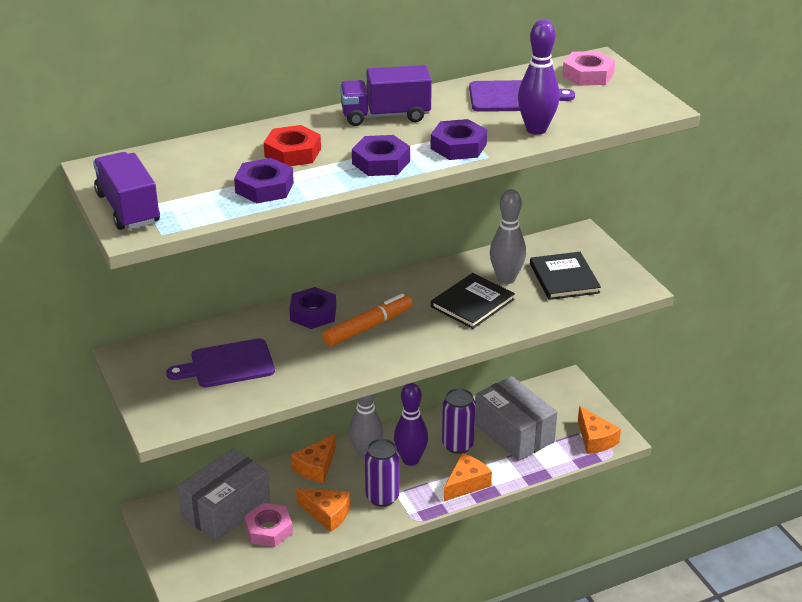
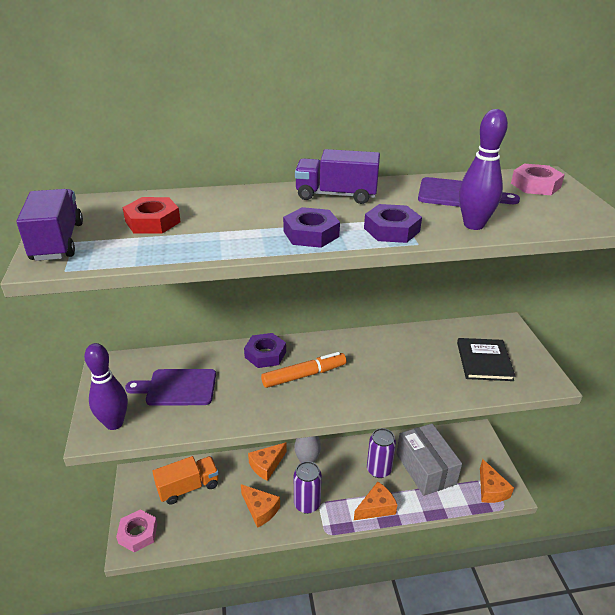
camera: 15 degrees right, 0 degrees up
grey box [178,448,270,541] -> orange truck [152,456,219,505]
purple nut [234,158,294,203] -> none
pink nut [244,503,293,547] -> pink nut moved to [116,510,157,553]
red nut [264,125,321,166] -> red nut moved to [123,197,181,234]
purple bowling pin [394,383,428,466] -> purple bowling pin moved to [84,343,128,430]
black book [431,273,515,329] -> none
grey bowling pin [490,189,526,284] -> none

